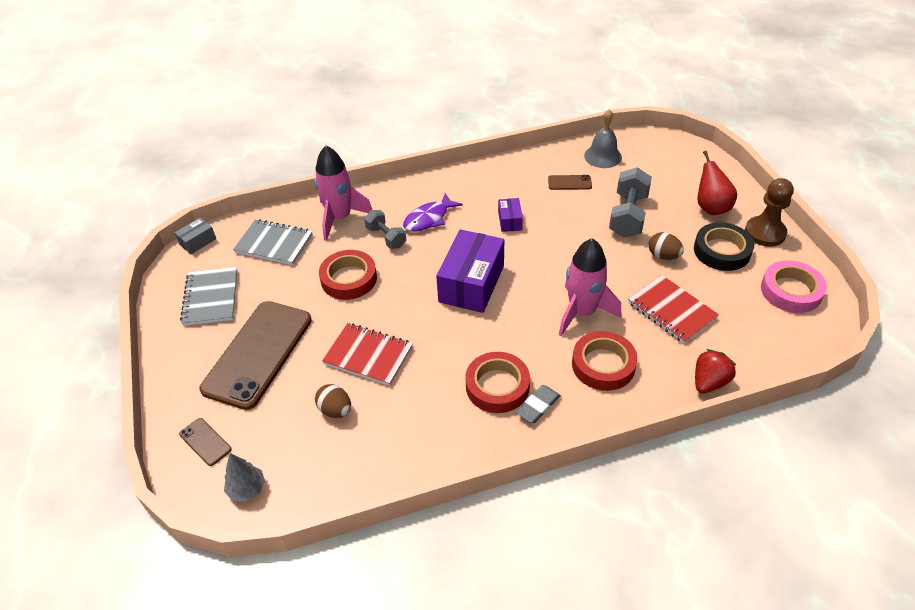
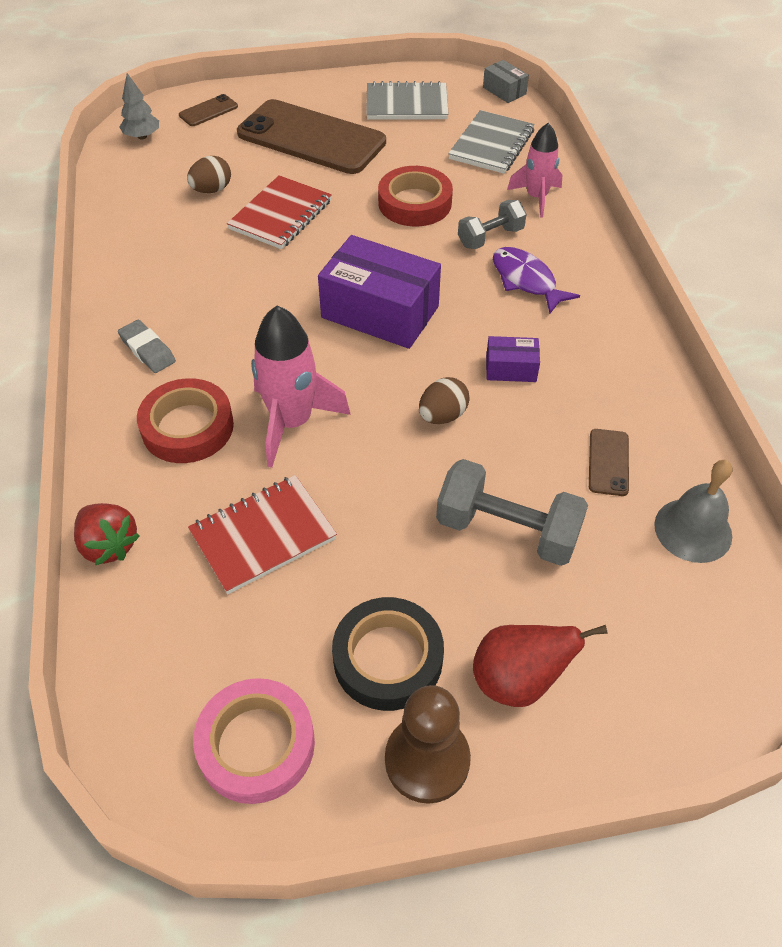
camera: 95 degrees right, 5 degrees up
pink rocket [314,146,372,241] -> pink rocket [507,123,562,218], size x0.66
red tape [465,352,530,413] -> none
brown egg [649,232,684,260] -> brown egg moved to [419,377,470,424]

